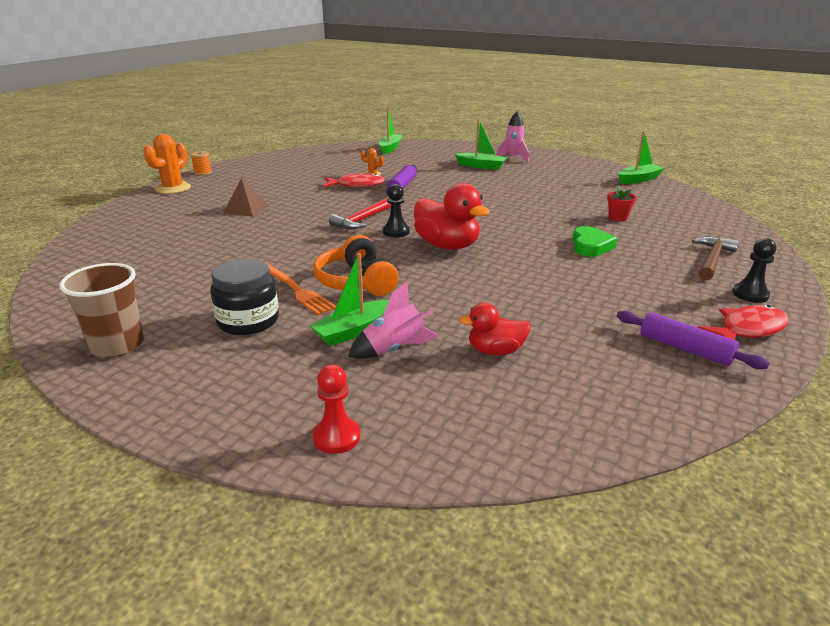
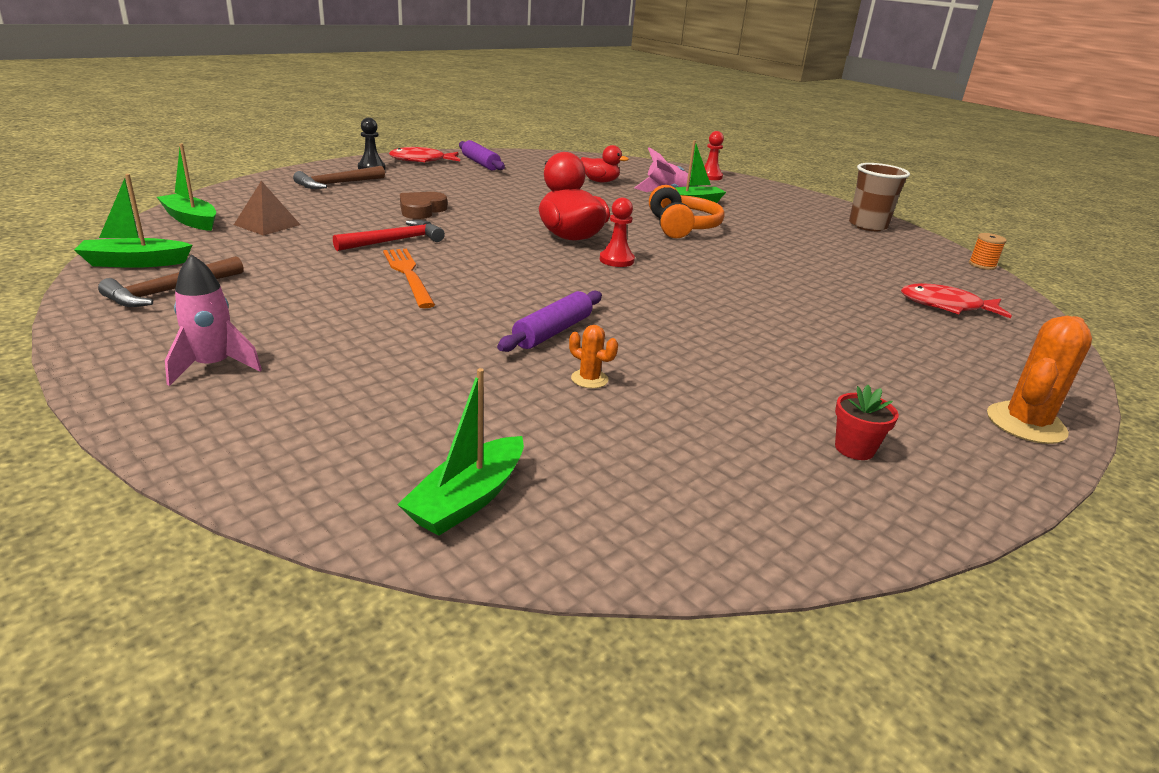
camera: 165 degrees left, 0 degrees up
orange spool [190,151,212,175] -> orange spool moved to [969,233,1007,270]
black jar [210,259,279,335] -> none
brown pyramid [223,178,268,216] -> brown pyramid moved to [234,181,300,235]
orange fork [265,262,337,315] -> orange fork moved to [383,249,435,308]
red fish [323,173,385,187] -> red fish moved to [901,283,1012,318]
red hammer [329,197,391,229] -> red hammer moved to [333,220,445,251]
black pawn [383,184,410,237] -> red pawn [600,198,635,267]
green boat [455,119,507,170] -> green boat moved to [157,144,216,231]
green heart [572,226,617,257] -> brown heart [400,192,447,219]
red flower pot [607,186,637,221] -> red flower pot moved to [835,385,899,460]
none -> brown hammer [98,256,244,307]

